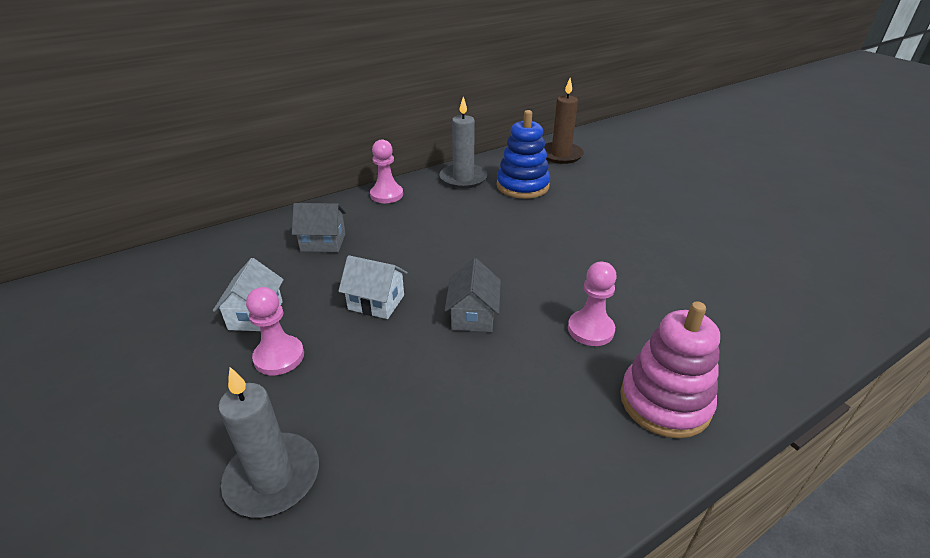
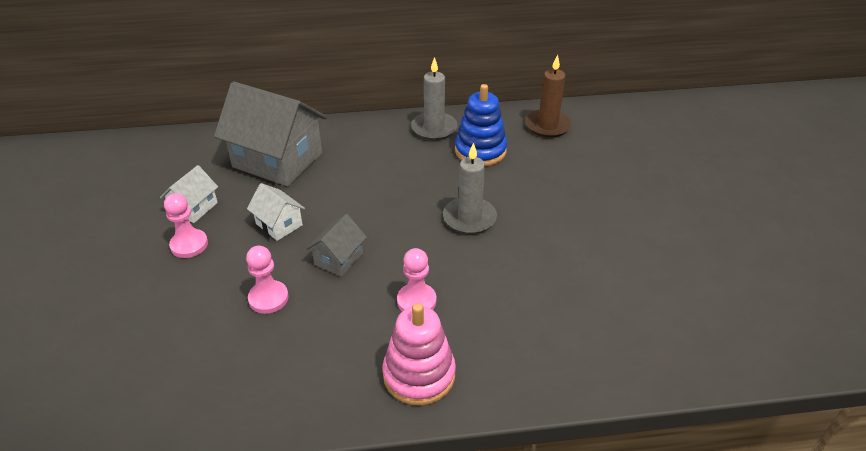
camera: 25 degrees right, 5 degrees up
grey candle [218,367,319,517] -> grey candle moved to [443,143,497,234]
grey house [292,203,346,252] -> grey house [214,81,327,186], size x2.11
pink pawn [370,139,403,203] -> pink pawn moved to [246,246,289,314]

